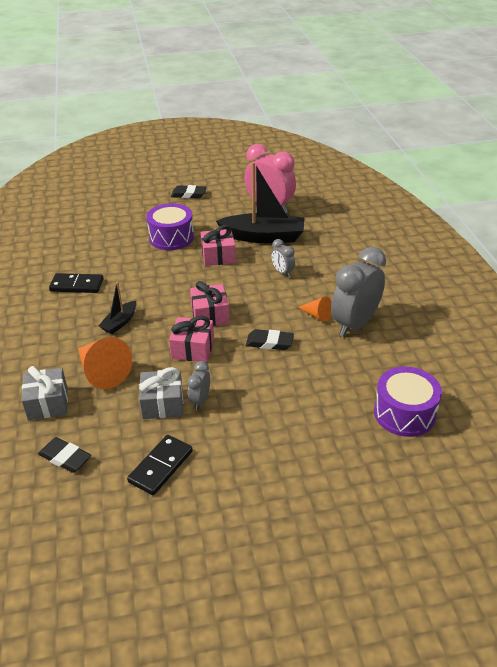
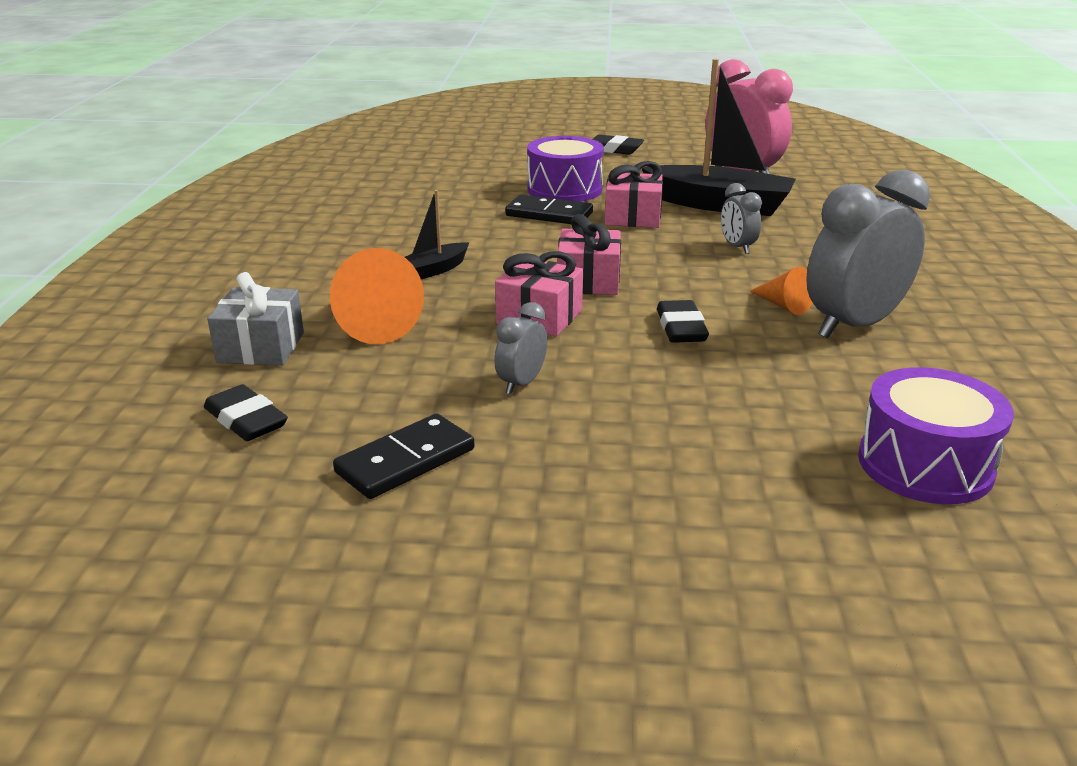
camera: 15 degrees right, 10 degrees down
black domino [49,273,104,293] -> black domino moved to [505,195,593,224]
grey gift [139,367,183,419] -> none
black eraser [246,329,294,350] -> black eraser turned 60 degrees clockwise [657,300,709,343]

